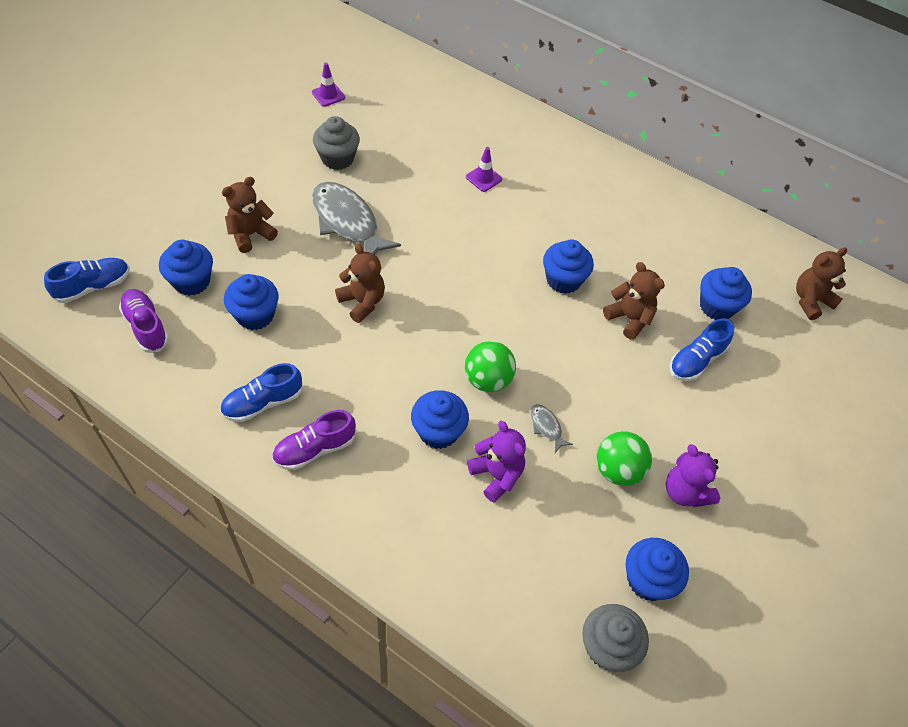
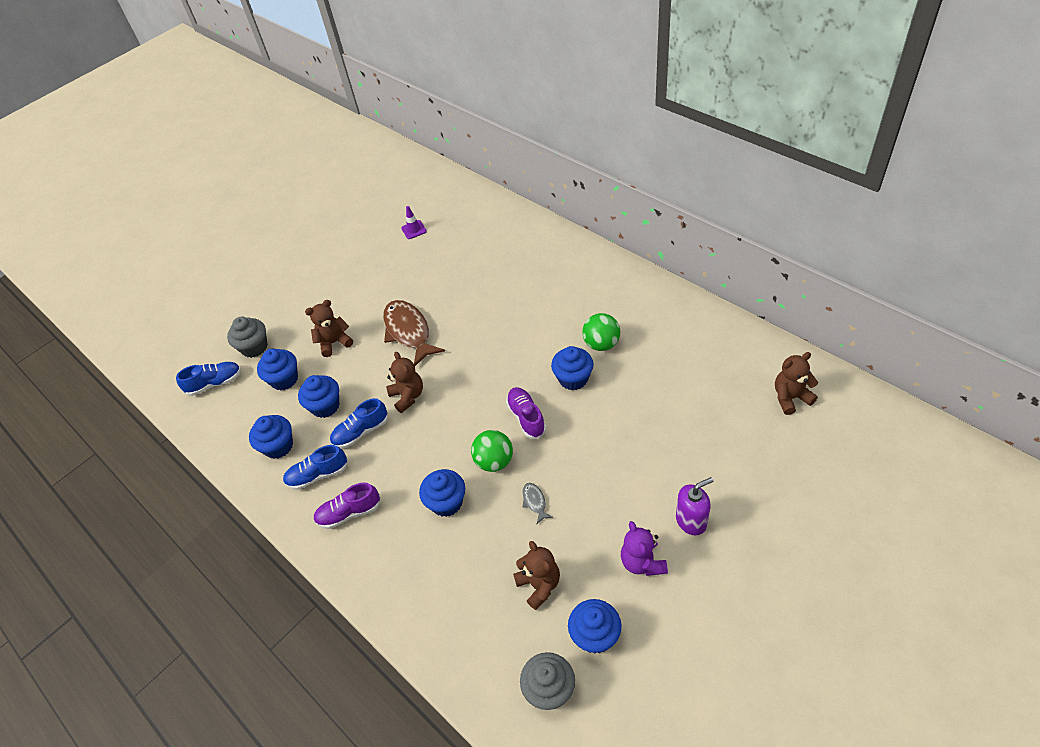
camera: 20 degrees right, 5 degrees down
purple shoe [119,289,169,353] -> purple shoe moved to [506,387,546,439]
grey fish [312,182,401,255] -> brown fish [383,300,445,366]
grey cupcake [313,116,360,170] -> grey cupcake moved to [227,317,268,358]
purple traffic cone [466,147,502,192] -> none
purple teddy bear [467,421,526,503] -> none
green ball [597,431,652,486] -> green ball moved to [582,313,620,351]
brown teddy bear [603,262,665,340] -> brown teddy bear moved to [513,541,560,610]
blue shoe [670,318,734,381] -> blue shoe moved to [330,398,388,448]
blue cupcake [700,267,752,320] -> blue cupcake moved to [249,415,293,459]
none -> purple soap dispenser [676,477,713,535]

